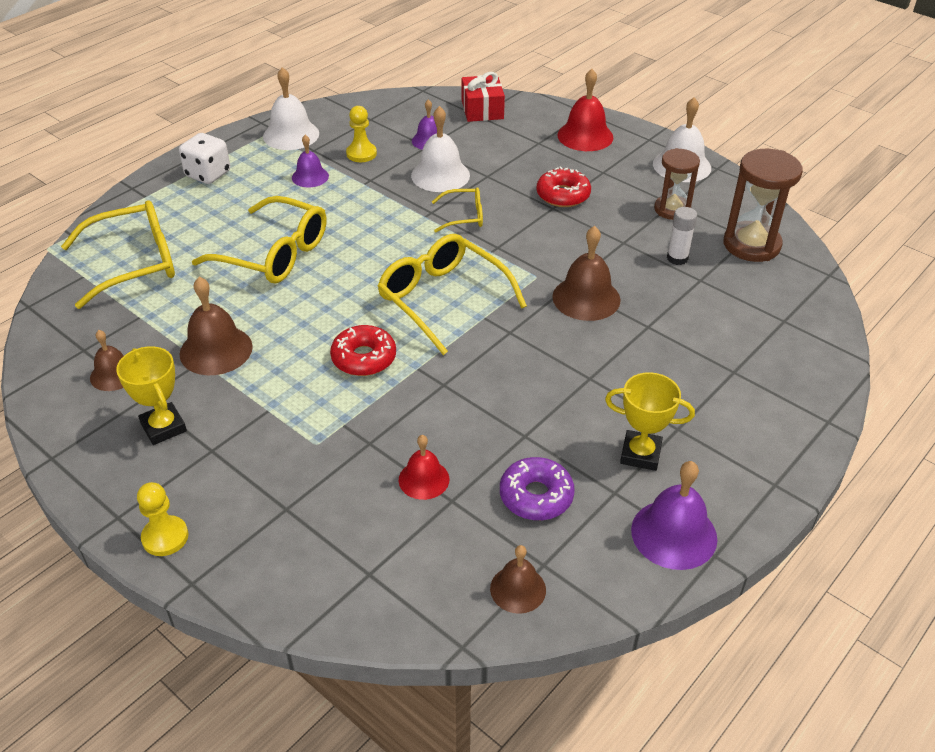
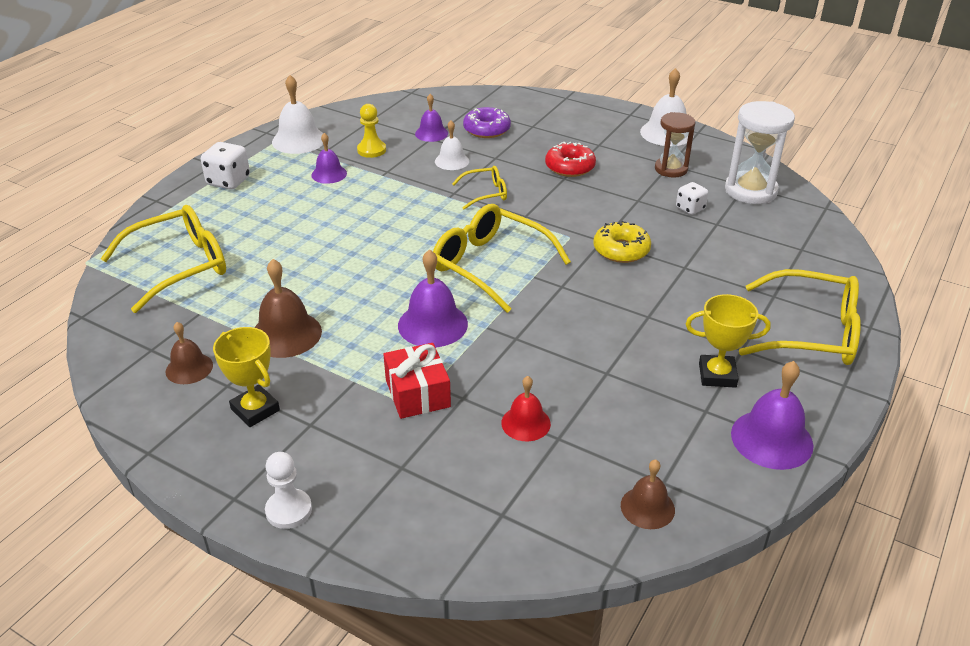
camera: 10 degrees left, 5 degrees down
yellow pawn [137,482,188,556] -> white pawn [265,452,312,529]
yellow glasses [192,196,327,283] -> yellow glasses moved to [739,269,861,365]
red donut [330,325,396,376] -> purple bell [398,249,468,347]
white bell [411,106,470,192] -> white bell [435,121,469,170], size x0.63
red gift [462,72,505,122] -> red gift moved to [383,343,451,419]
purple donut [500,457,575,520] -> purple donut moved to [463,107,511,138]
brown bell [552,226,621,321] -> yellow donut [593,221,651,263]
red bell [557,69,613,151] -> none
white glue stick [667,207,697,265] -> white dice [676,182,708,215]
brown hourglass [723,149,803,262] -> white hourglass [725,101,795,204]

